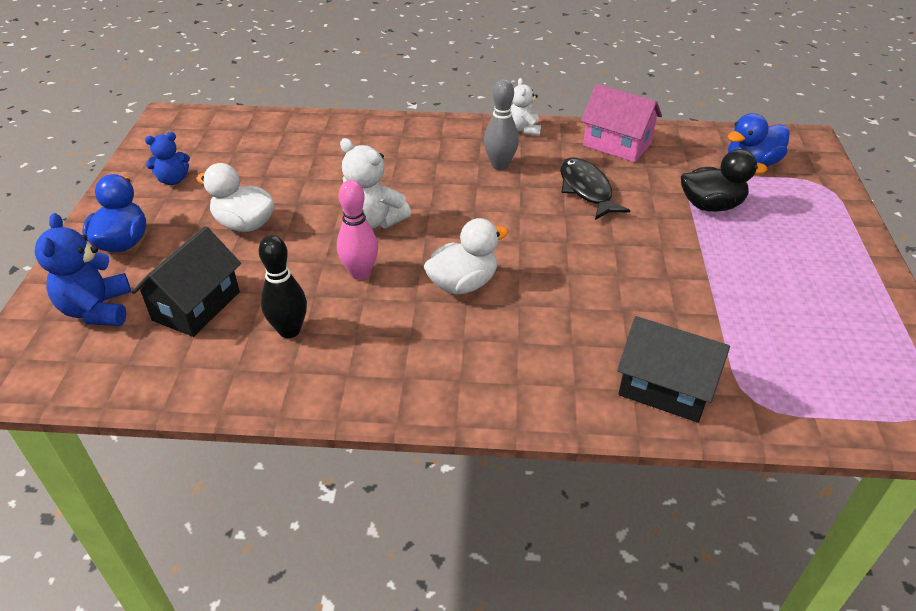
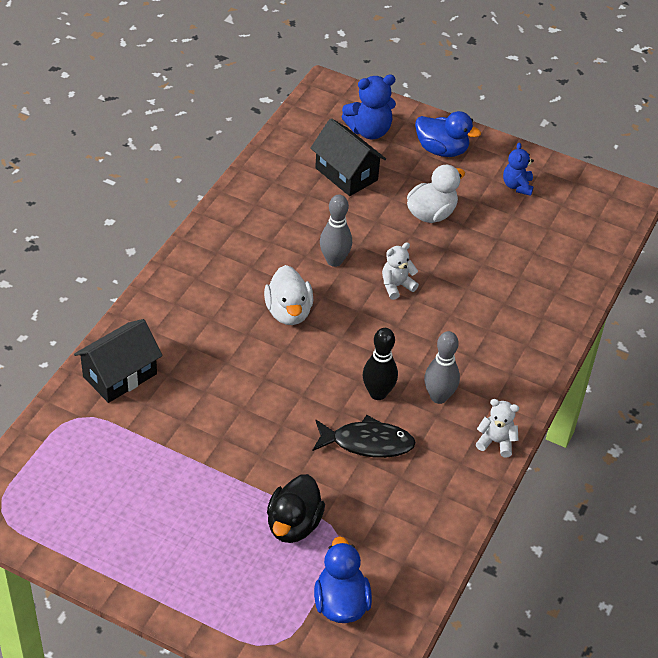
camera: 110 degrees right, 5 degrees up
blue teddy bear [35,213,131,326] -> blue teddy bear turned 150 degrees clockwise [342,75,396,139]
black bowling pin [259,235,307,338] -> black bowling pin moved to [363,328,398,400]
pink bowling pin [337,180,378,280] -> grey bowling pin [320,194,352,267]
white teddy bear [340,138,411,229] -> white teddy bear [382,242,419,300], size x0.64
pink house [581,84,662,162] -> none

